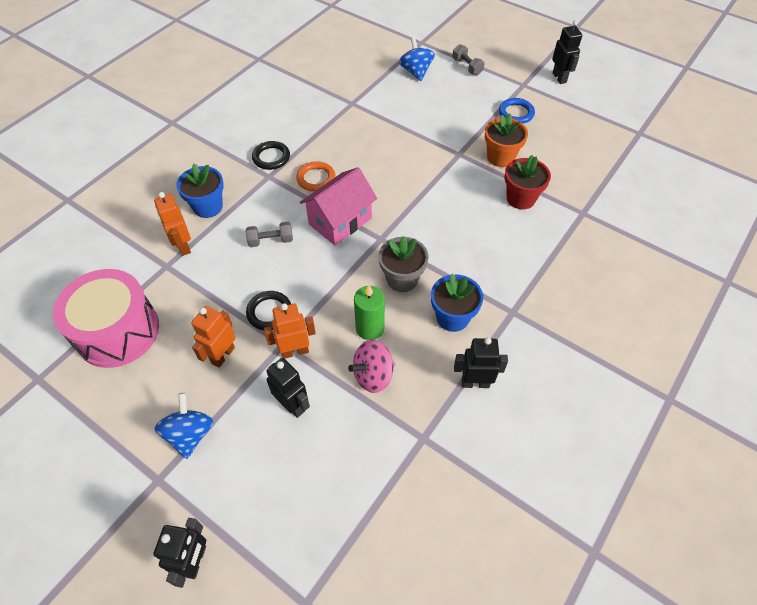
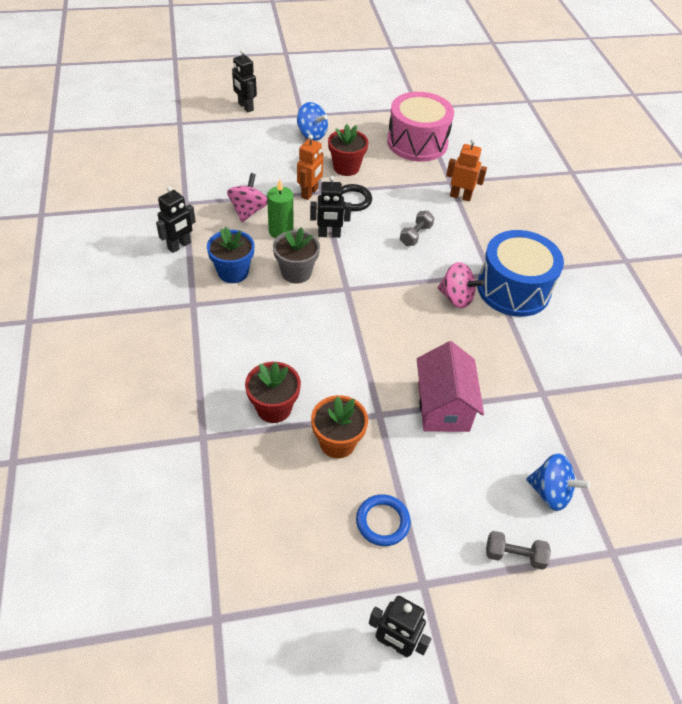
camera: 130 degrees right, 5 degrees down
blue flower pot [176,164,224,218] -> none
orange robot [191,306,235,368] -> red flower pot [328,124,369,176]
black ring [252,141,290,170] -> blue drum [477,230,564,317]
black robot [266,358,310,418] -> black robot moved to [310,176,351,238]
orange ring [296,161,336,192] -> pink spinning top [438,262,484,308]
pink house [300,167,377,245] -> pink house moved to [417,341,484,432]

